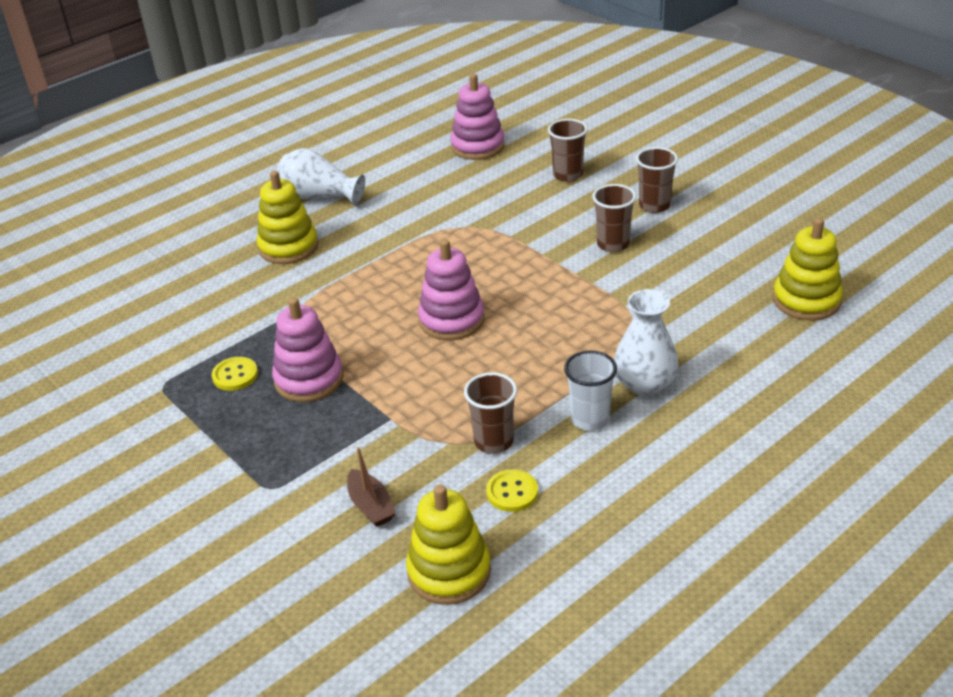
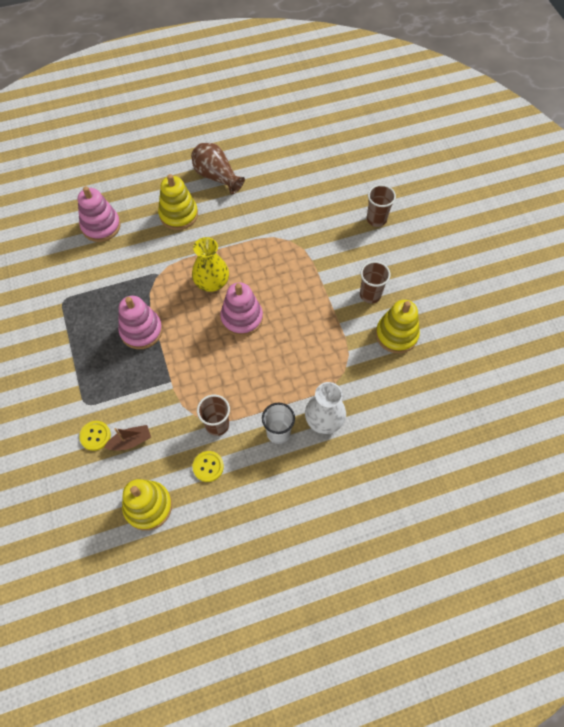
camera: 20 degrees right, 25 degrees up
yellow button [212,357,258,391] -> yellow button moved to [79,421,111,451]
white vase [277,148,365,206] -> brown vase [191,143,245,194]
brown boat [347,447,396,527] -> brown boat turned 105 degrees counterclockwise [104,425,151,450]
pink stacking toy [450,74,505,160] -> pink stacking toy moved to [78,186,121,242]
brown cup [636,147,678,213] -> none
yellow stacking toy [773,218,843,321] -> yellow stacking toy moved to [376,300,420,353]
none -> yellow vase [192,237,229,292]

